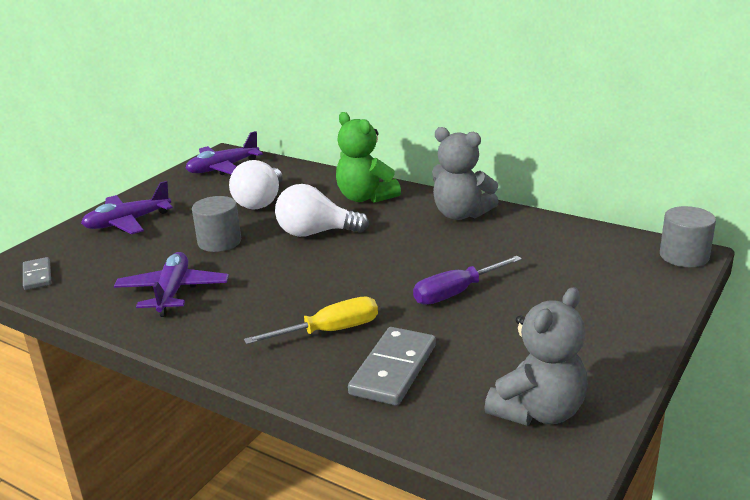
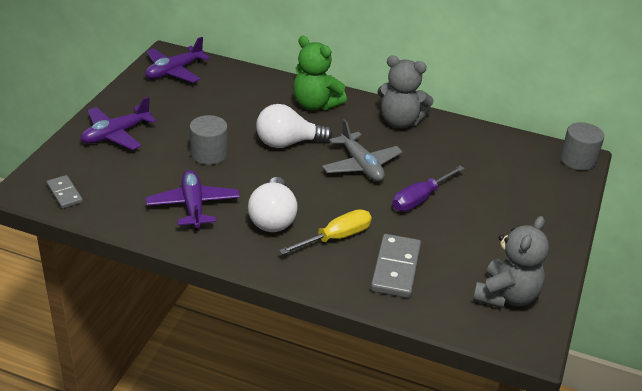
camera: 15 degrees left, 10 degrees up
white light bulb [229,160,283,209] -> white light bulb moved to [248,177,298,232]
none -> grey plane [322,119,402,181]

